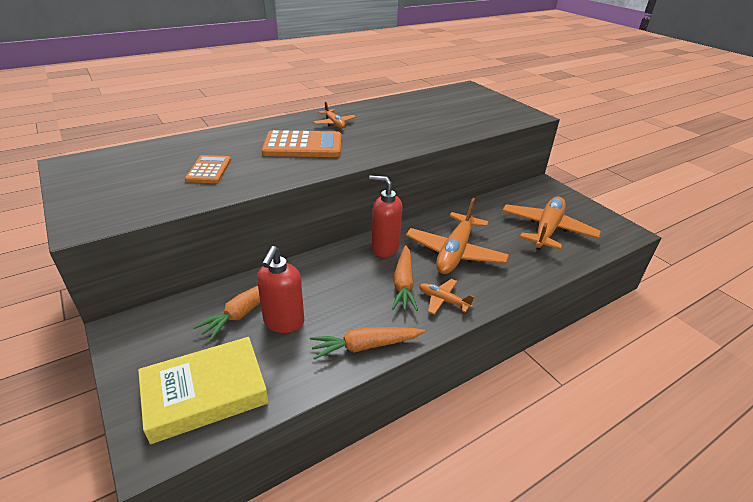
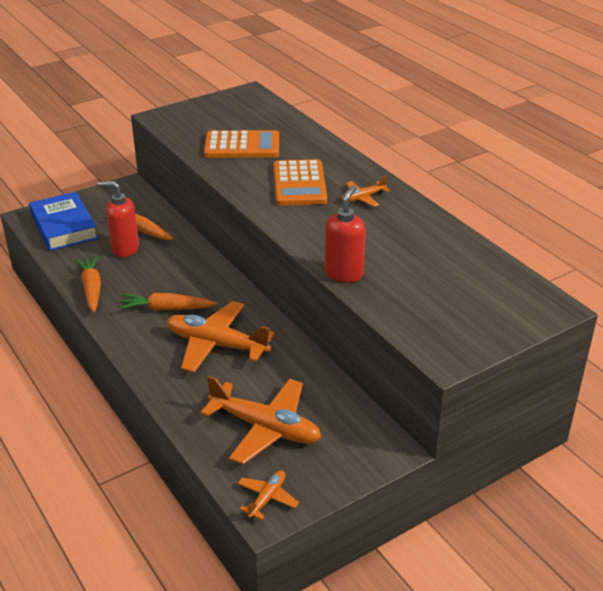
camera: 90 degrees right, 0 degrees up
yellow book [138,337,269,444] -> blue book [29,192,98,251]
orange calculator [185,155,231,183] -> orange calculator [204,130,279,158], size x1.64
red soap dispenser [369,175,403,257] -> red soap dispenser moved to [324,185,366,283]
orange plane [419,279,474,315] -> orange plane moved to [238,470,299,520]

